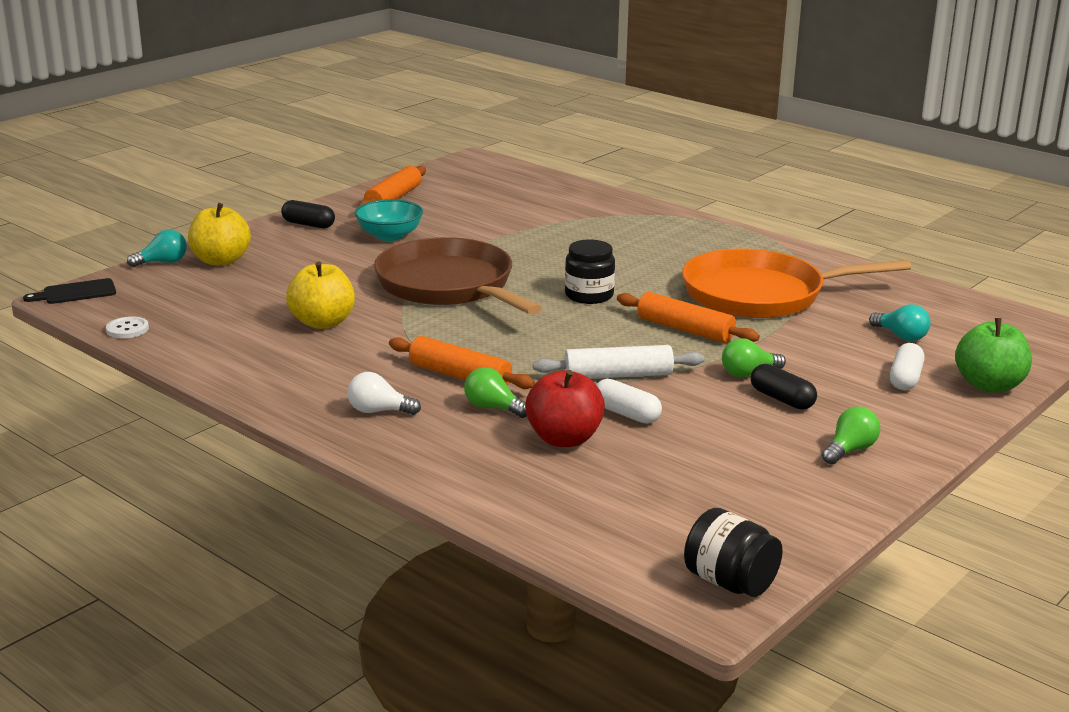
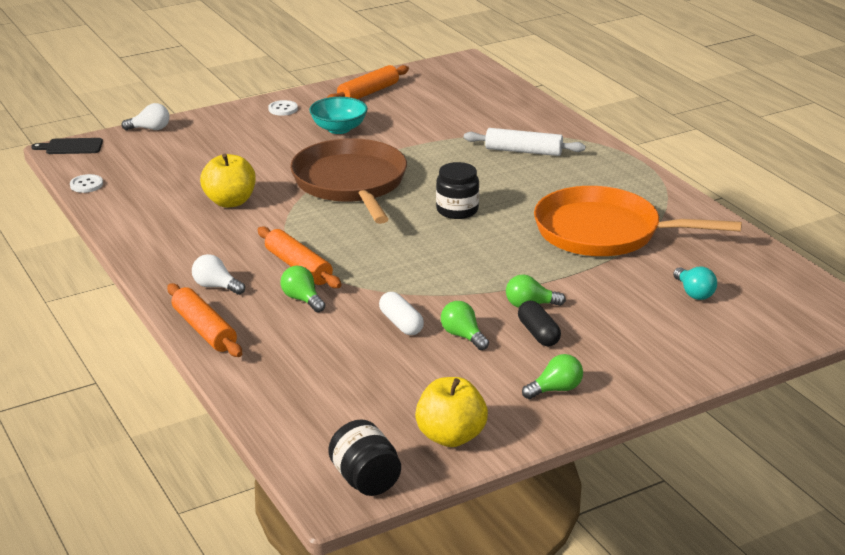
camera: 20 degrees right, 5 degrees up
turquoise light bulb [127,229,187,267] -> white light bulb [121,103,170,130]
yellow apple [188,203,251,266] -> yellow apple moved to [415,377,488,447]
black capsule [281,200,335,228] -> white button [268,100,298,116]
red apple [525,370,605,447] -> none
white rolling pin [533,345,704,379] -> white rolling pin moved to [464,128,585,156]
orange rolling pin [617,292,760,343] -> orange rolling pin moved to [167,283,242,357]
white capsule [890,343,925,390] -> none
green apple [955,318,1032,393] -> none
none -> green light bulb [441,301,489,350]

